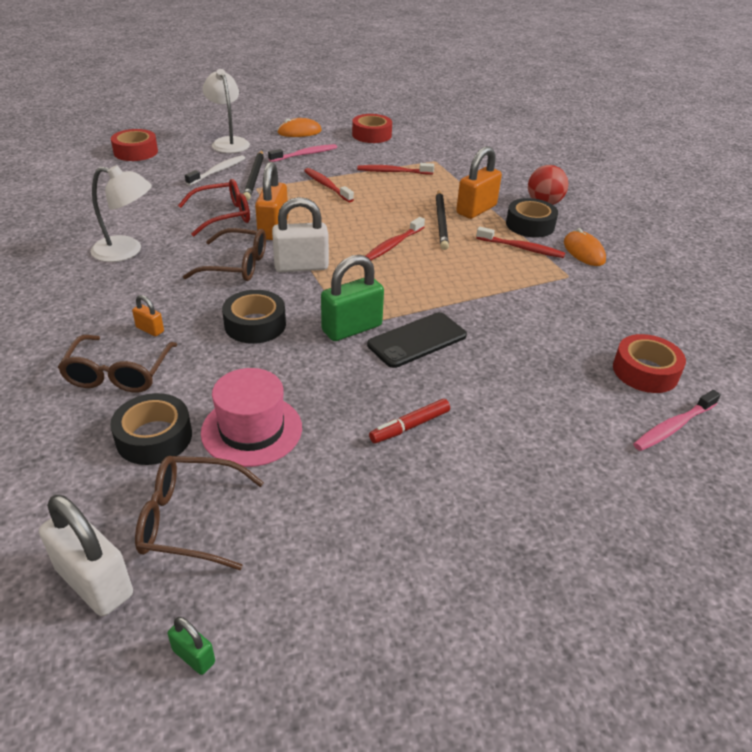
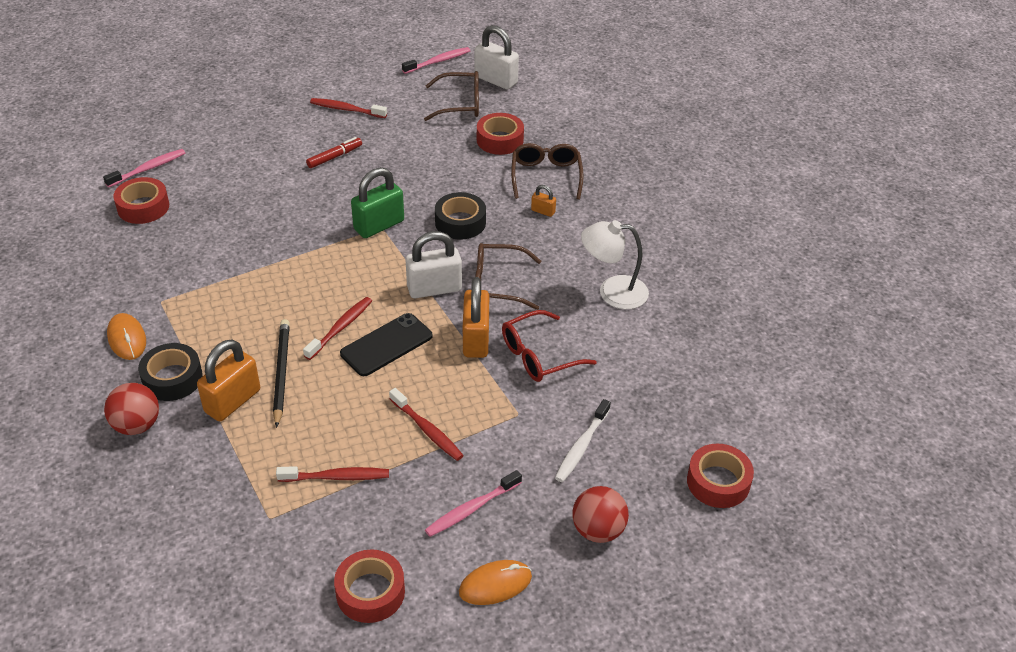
camera: 175 degrees right, 5 degrees up
black tape [110,393,192,465] -> red tape [477,113,524,155]
green padlock [168,617,215,675] -> pink toothbrush [402,47,470,74]
pink hat [201,368,302,467] -> none
white lamp [202,69,250,153] -> red ball [572,486,629,543]
black pencil [243,151,264,201] -> none
black phone [367,312,467,368] -> black phone moved to [340,313,433,376]
red toothbrush [476,227,565,258] -> red toothbrush moved to [310,98,387,118]

